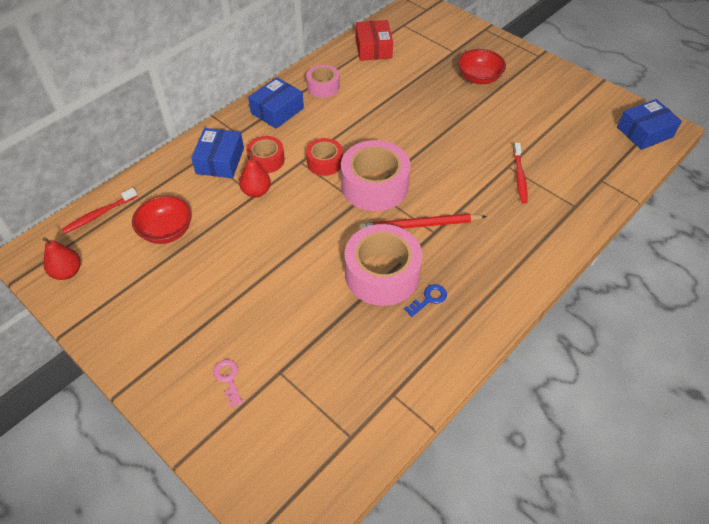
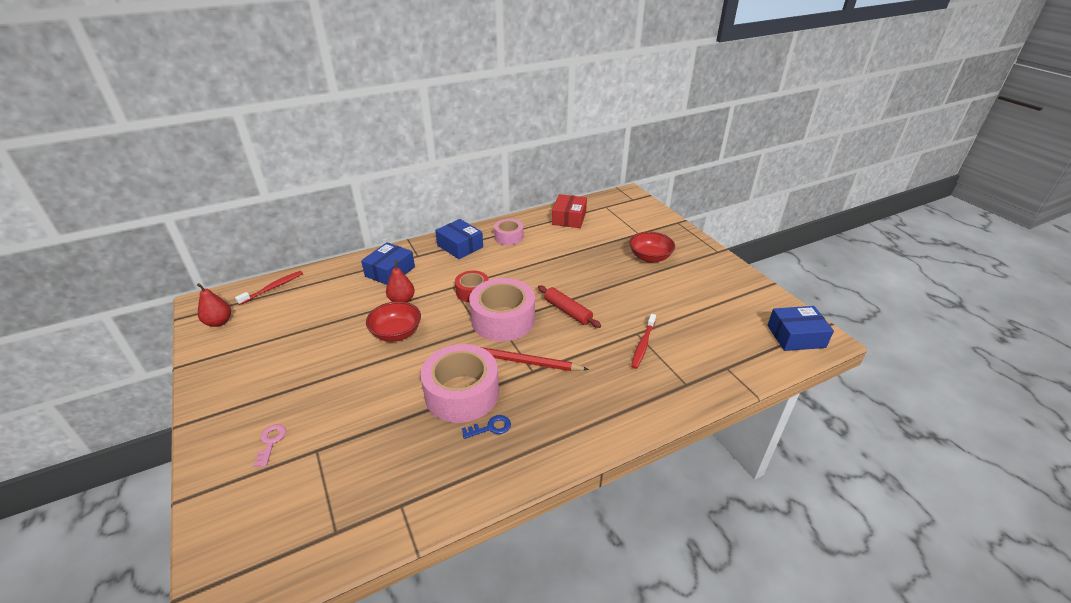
camera: 20 degrees right, 15 degrees down
red toothbrush [61,188,137,234] -> red toothbrush turned 150 degrees clockwise [235,271,303,305]
red bowl [132,195,192,244] -> red bowl moved to [366,301,421,342]
red tape [246,136,285,173] -> none
blue box [248,77,304,129] -> blue box turned 75 degrees clockwise [435,219,483,259]
none -> red rolling pin [538,285,601,328]

